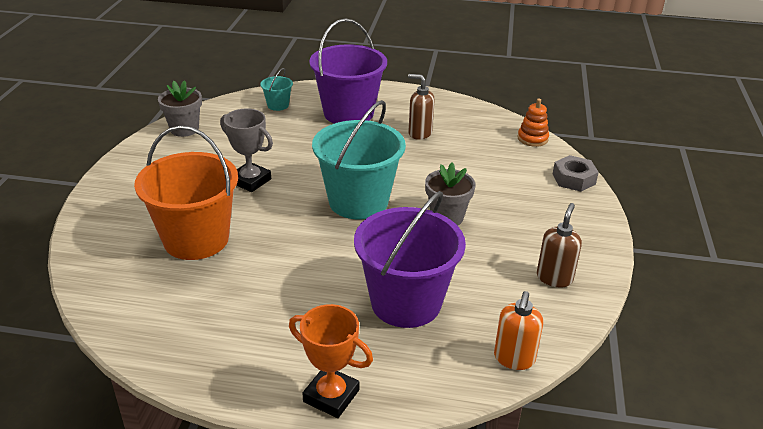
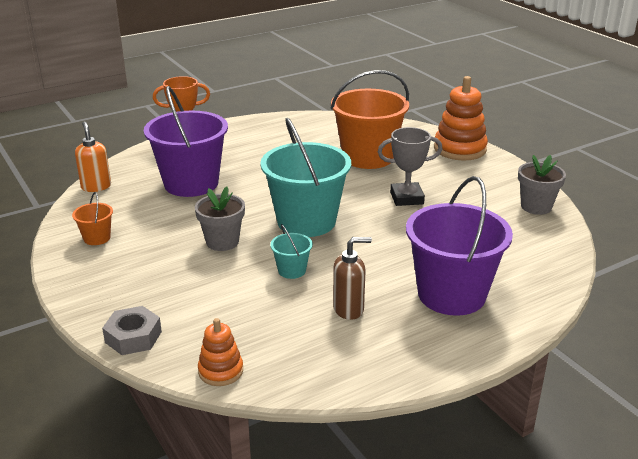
camera: 140 degrees right, 5 degrees down
turquoise bucket [260,68,293,111] -> turquoise bucket moved to [270,224,313,279]
brown soap dispenser [537,203,582,287] -> orange bucket [72,192,113,245]
none -> orange stacking toy [434,76,488,160]

